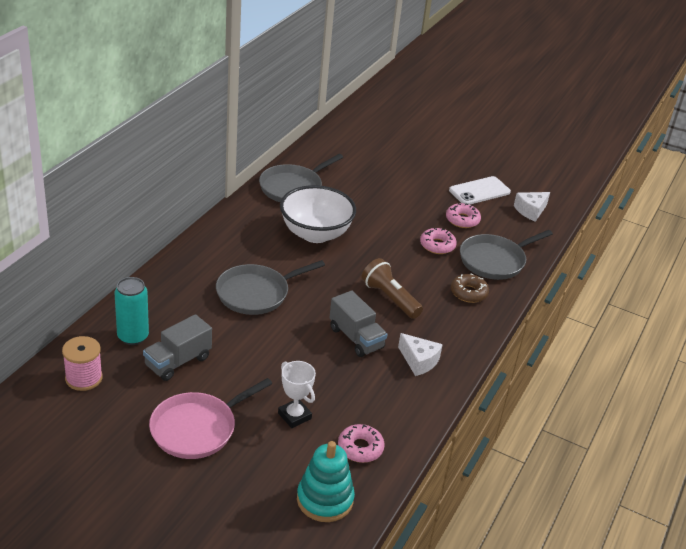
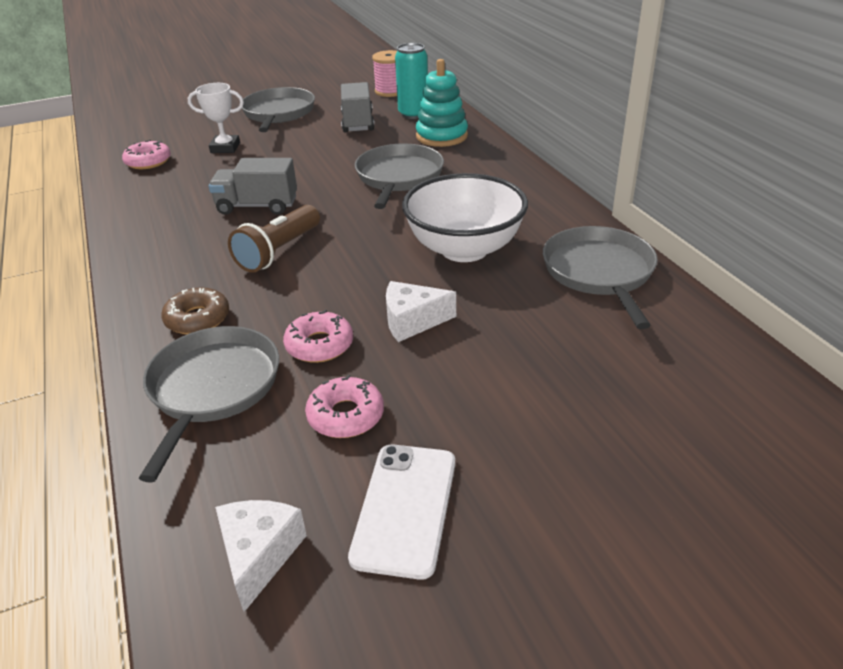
camera: 135 degrees right, 0 degrees up
pink pan [149,378,272,459] -> grey pan [242,87,315,132]
turquoise stacking toy [297,441,355,522] -> turquoise stacking toy moved to [416,59,468,147]
brown flashlight [362,258,423,319] -> brown flashlight turned 120 degrees clockwise [228,205,320,273]
white cheese [398,333,443,376] -> white cheese moved to [386,281,456,342]

